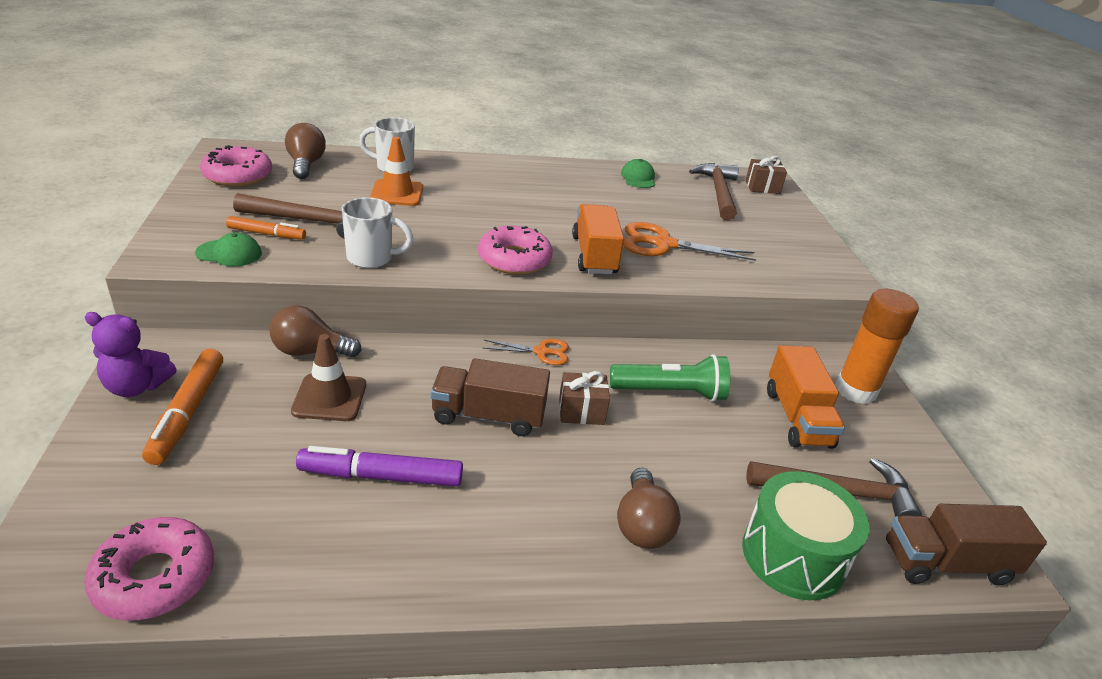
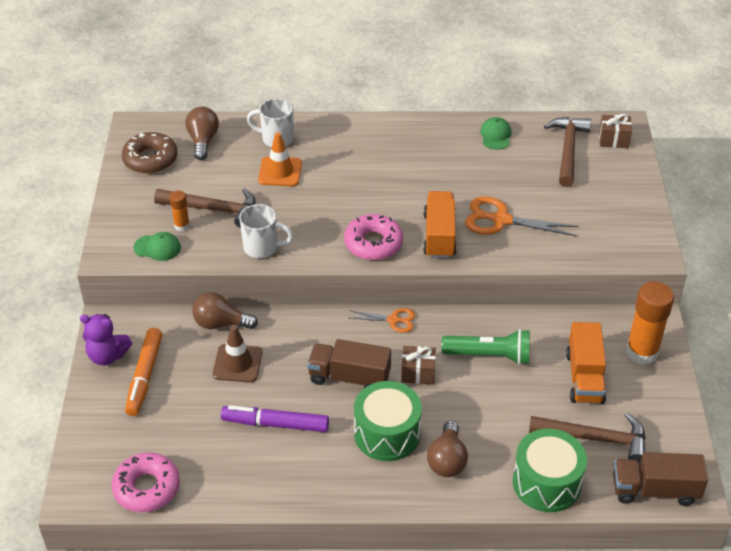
camera: 10 degrees right, 10 degrees up
pink donut [200,145,272,187] -> brown donut [122,132,178,174]
orange marker [226,216,306,240] -> orange glue stick [170,190,190,231]
none -> green drum [354,381,422,461]

